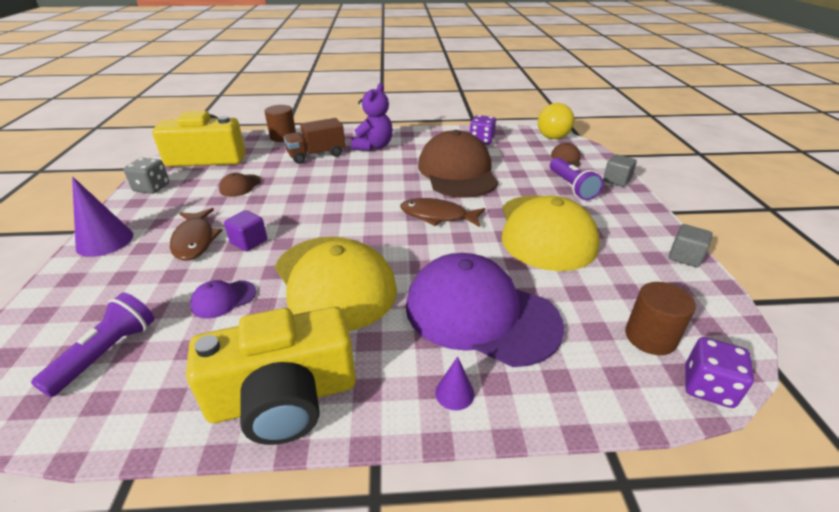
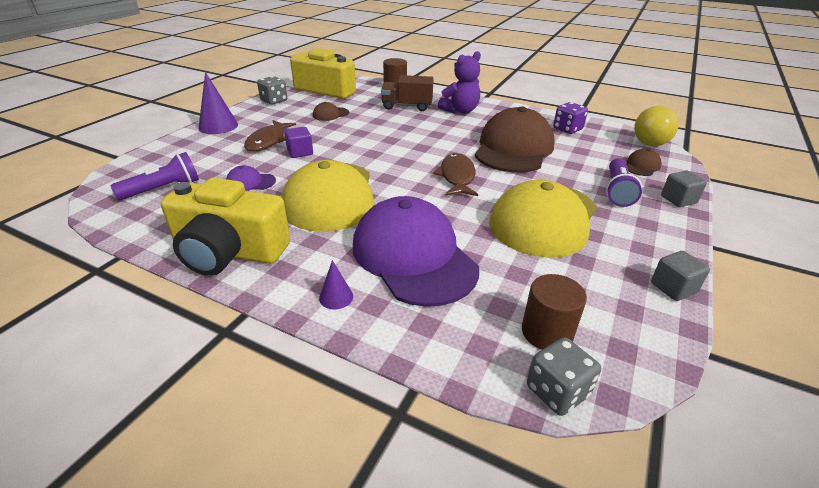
camera: 30 degrees right, 0 degrees up
brown fish [400,198,485,227] -> brown fish turned 45 degrees clockwise [434,153,478,196]
purple dice [685,337,754,408] -> grey dice [527,337,601,416]

